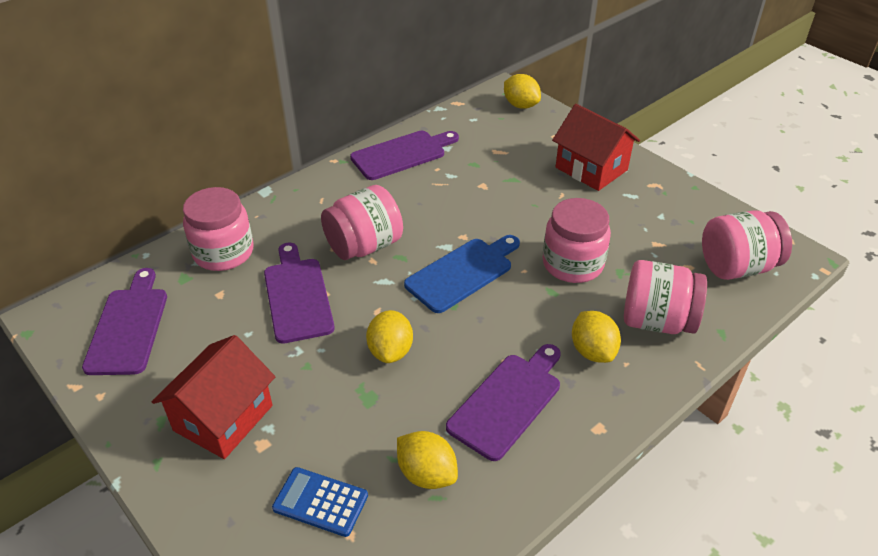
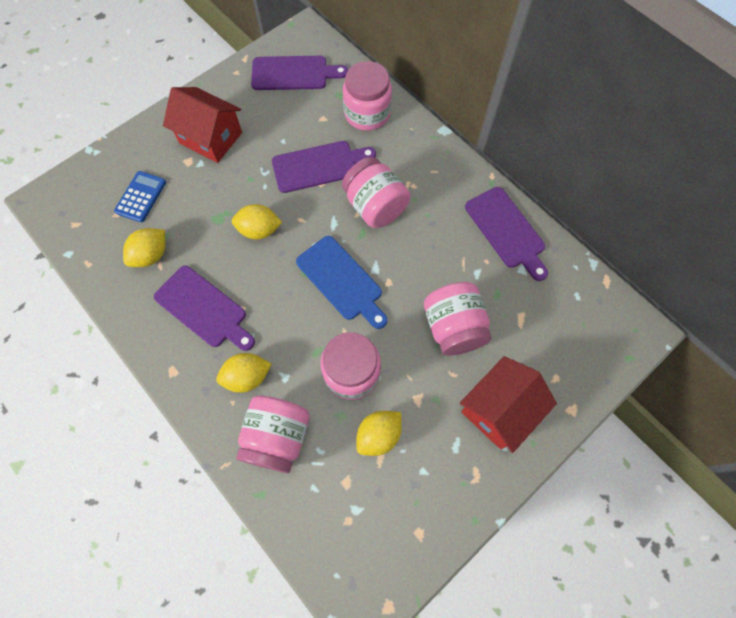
camera: 90 degrees right, 25 degrees up
yellow lemon [504,74,541,109] -> yellow lemon moved to [356,411,402,456]
pink jar [702,210,792,280] -> pink jar moved to [424,282,492,356]

